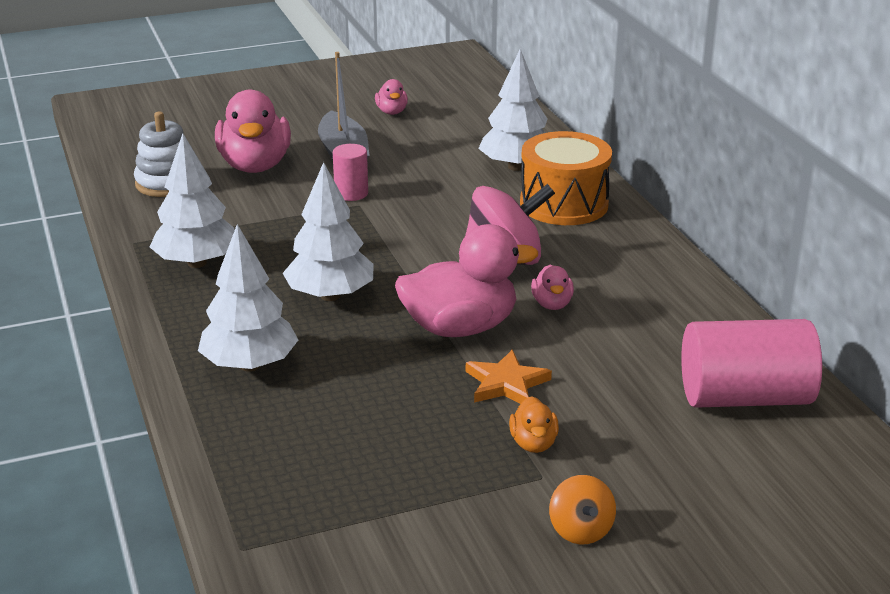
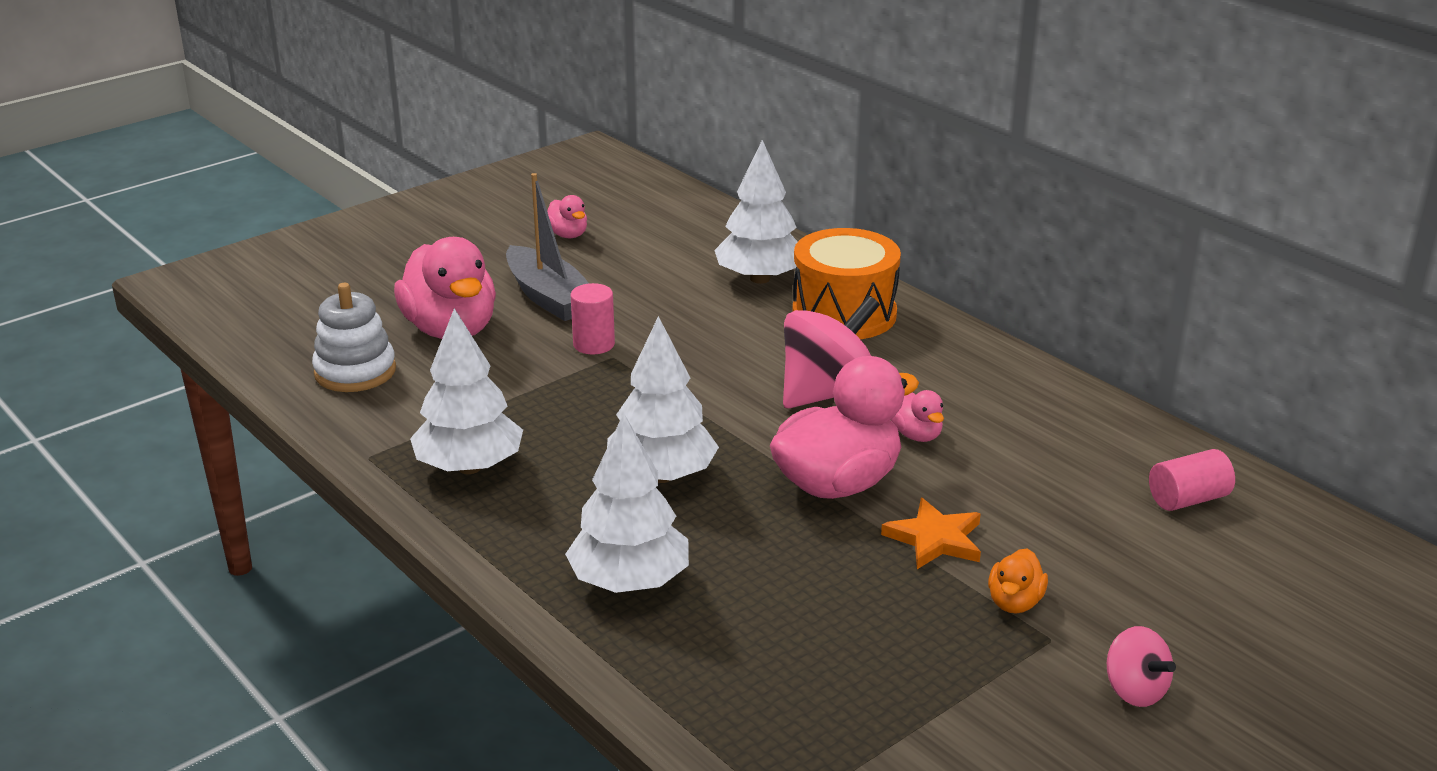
camera: 20 degrees left, 0 degrees up
orange duck [509,396,559,453] -> orange duck turned 45 degrees clockwise [988,548,1048,613]
orange spinning top [549,475,616,544] -> pink spinning top [1107,626,1176,707]
pink cylinder [681,319,822,408] -> pink cylinder [1149,449,1235,511], size x0.51

